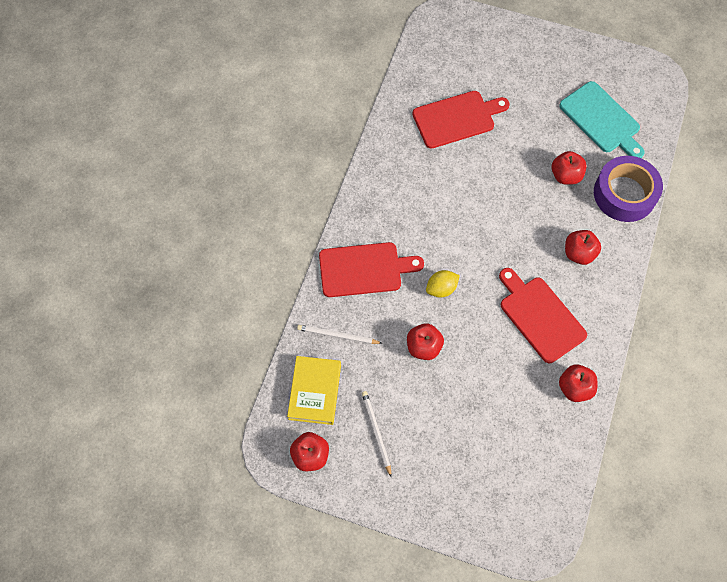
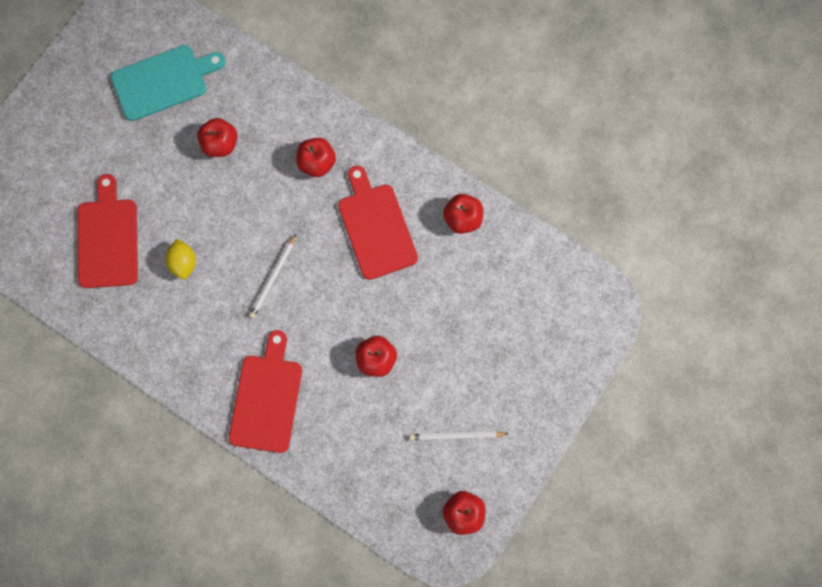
camera: 75 degrees left, 10 degrees up
yellow book [287,356,341,425] -> none
white pencil [297,325,383,344] -> white pencil moved to [249,234,296,318]
yellow lemon [426,270,460,298] -> yellow lemon moved to [165,239,196,279]
red cutting board [499,268,587,363] -> red cutting board turned 90 degrees clockwise [338,166,418,280]
purple tape [594,156,663,222] -> none

